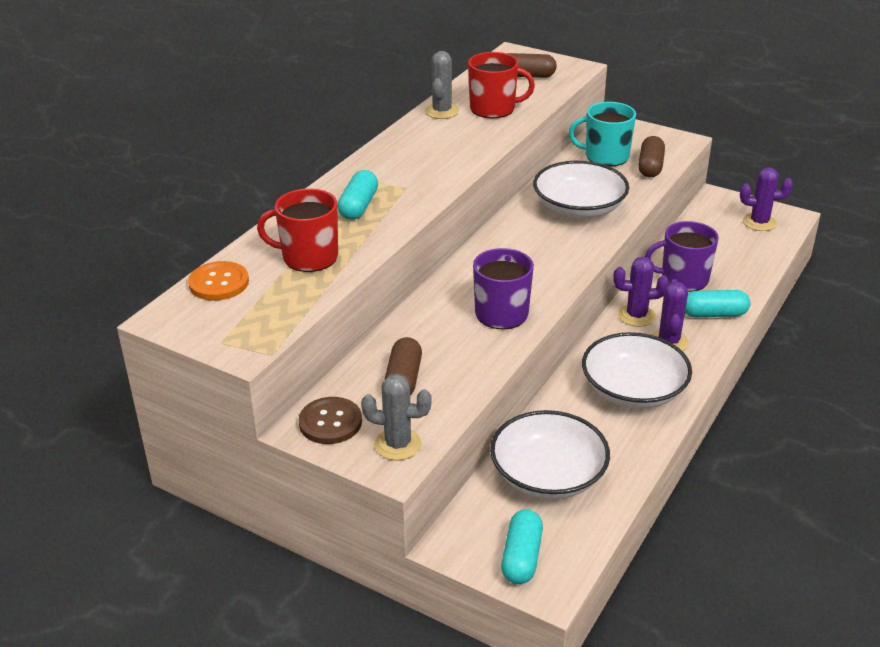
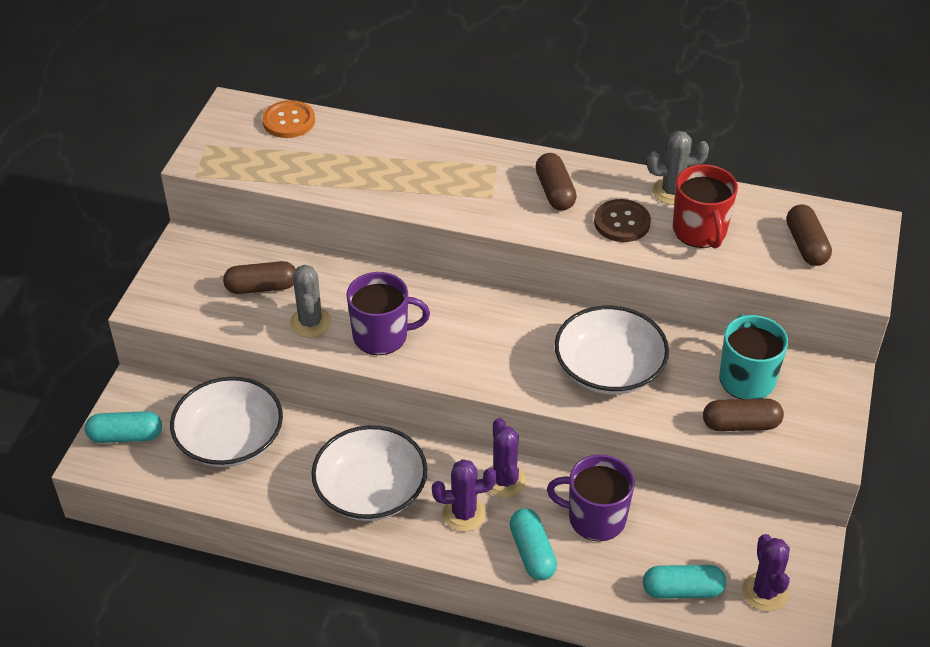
camera: 75 degrees right, 10 degrees up
red mug [257,189,338,272] -> none
brown button [299,397,362,444] -> brown button moved to [594,199,651,242]
turquoise capsule [337,170,378,220] -> turquoise capsule moved to [643,565,726,599]
grey cactus [361,374,432,460] -> grey cactus moved to [290,265,331,337]
purple mug [645,221,719,292] -> purple mug turned 60 degrees counterclockwise [547,454,635,541]
none -> brown capsule [535,153,577,211]

